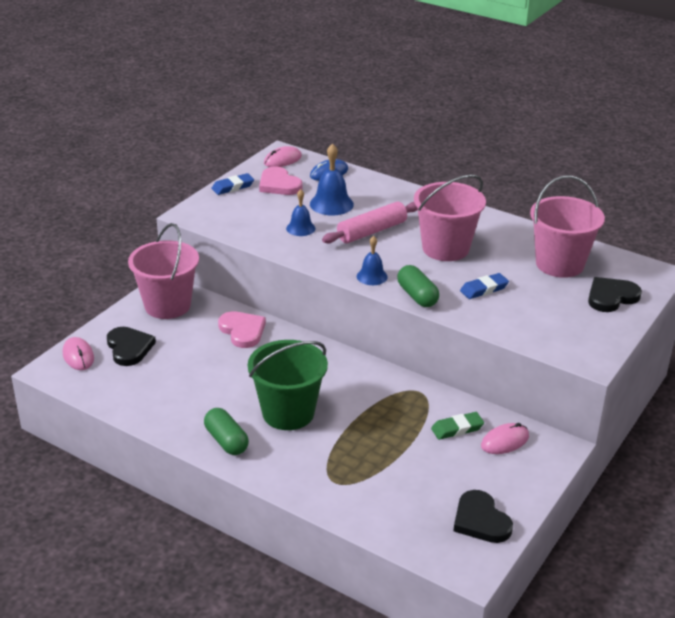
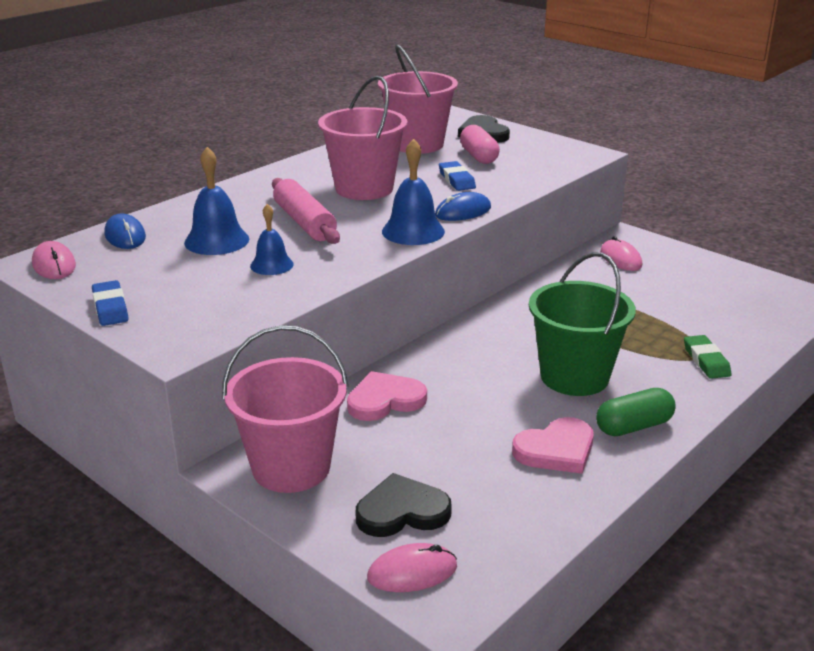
camera: 80 degrees left, 5 degrees down
pink heart [259,166,302,195] -> pink heart moved to [512,417,594,474]
blue bell [357,236,388,285] -> blue bell [382,139,445,245], size x1.56
green capsule [397,265,439,307] -> blue mouse [435,192,491,221]
green eraser [431,412,484,440] -> green eraser moved to [684,335,731,379]
black heart [454,490,513,543] -> none
none -> pink capsule [460,125,500,164]

